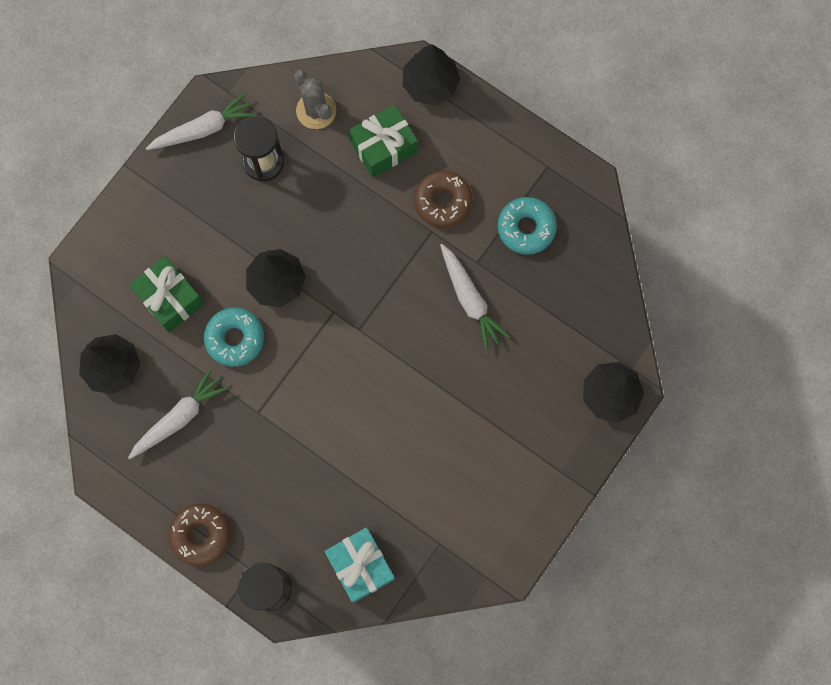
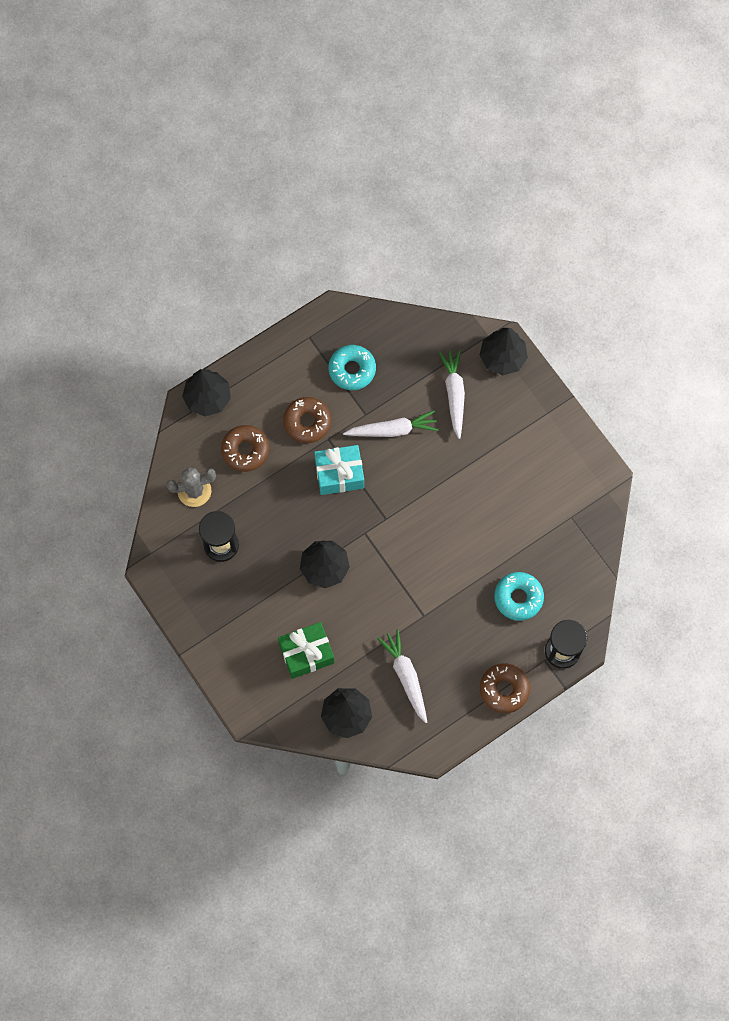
camera: 70 degrees left, 5 degrees down
white carrot [146,93,256,150] -> white carrot moved to [439,350,465,439]
turquoise donut [204,307,264,367] -> turquoise donut moved to [494,572,544,621]
turquoise gift [325,527,395,602] -> turquoise gift moved to [314,445,364,495]
green gift [349,104,418,178] -> brown donut [221,425,269,472]

